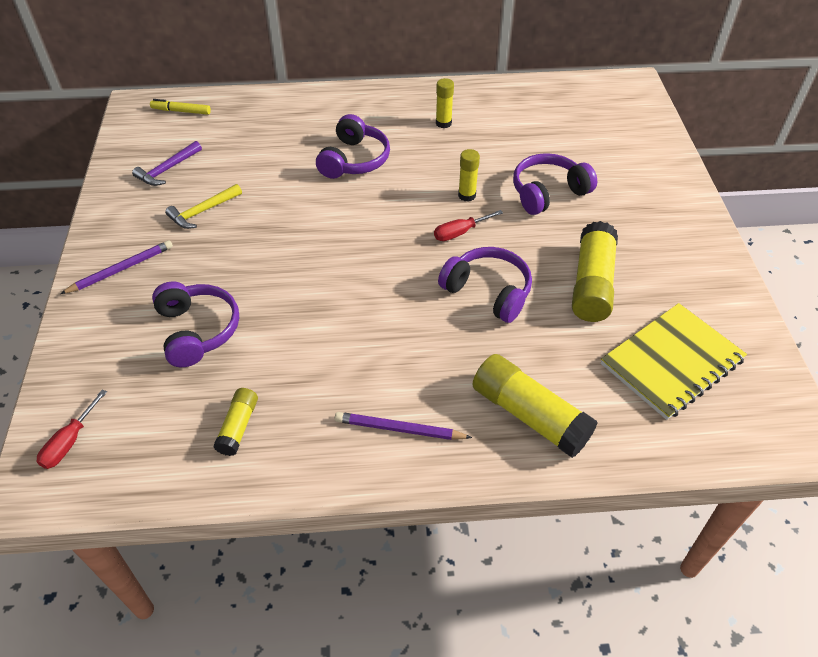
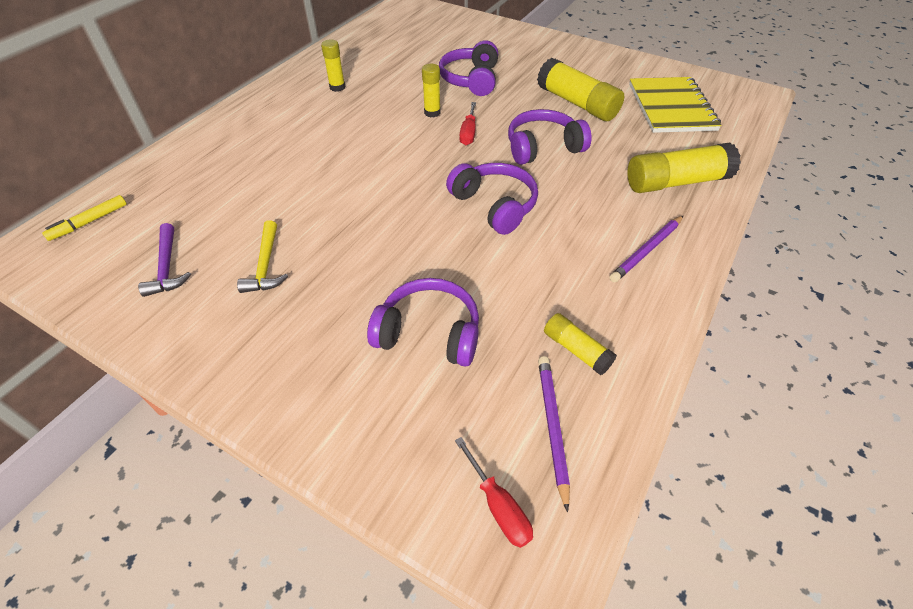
camera: 55 degrees left, 0 degrees up
purple pencil [60,240,173,294] -> purple pencil moved to [538,356,570,513]
purple headphones [316,114,390,179] -> purple headphones moved to [446,163,538,235]

